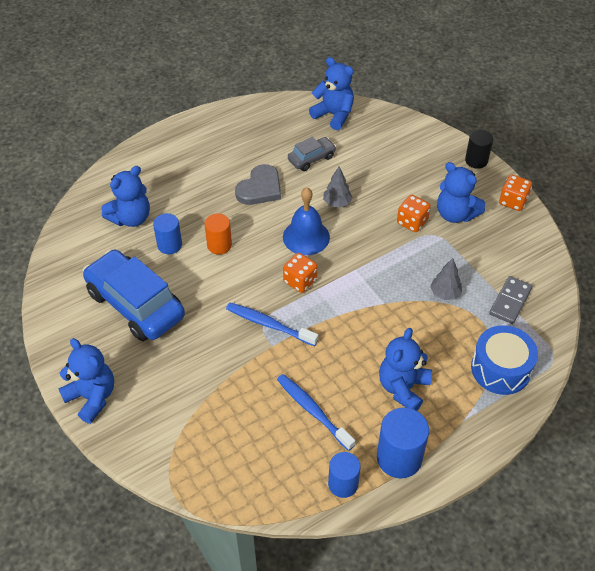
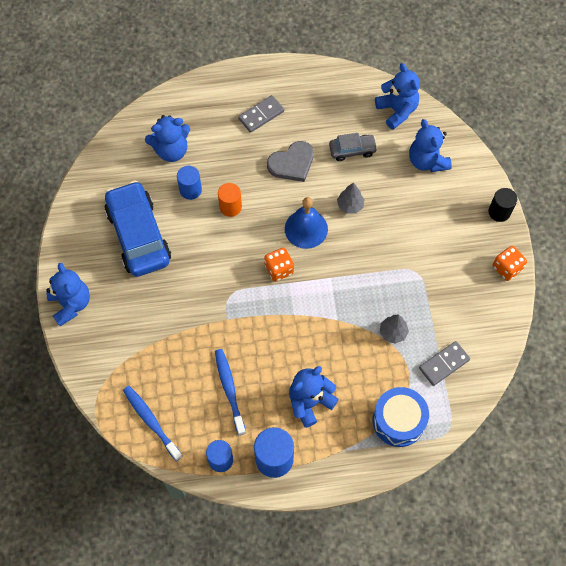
camera: 25 degrees right, 15 degrees up
blue toothbrush [226,303,318,346] -> blue toothbrush moved to [123,386,183,461]
orange dice [397,195,431,232] -> none
blue teddy bear [437,162,485,223] -> blue teddy bear moved to [409,119,452,172]
none -> grey domino [238,95,284,133]

